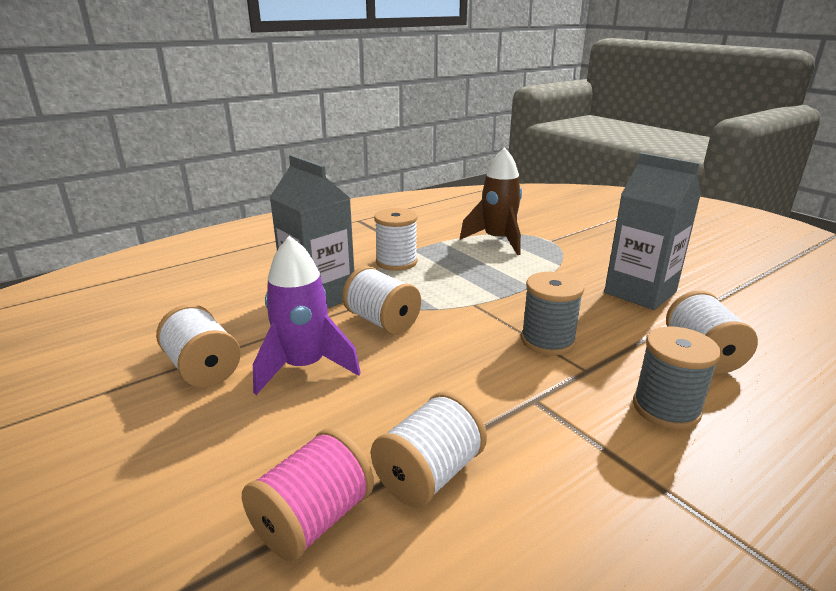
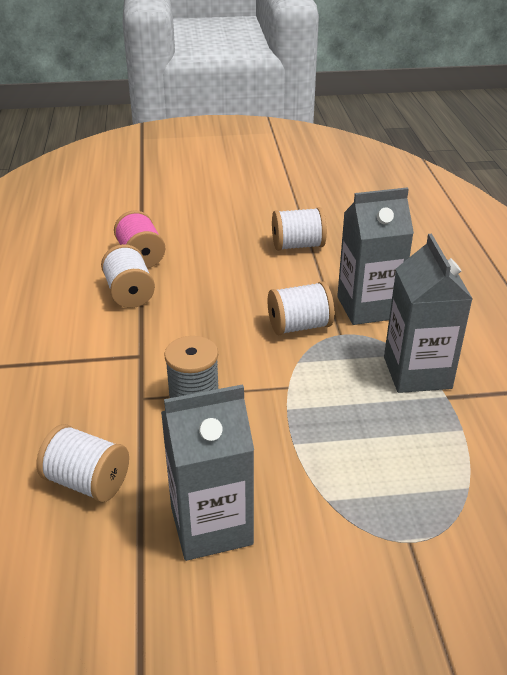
camera: 120 degrees right, 10 degrees up
purple rocket [253,236,361,395] -> none
white spool [374,208,418,271] -> grey carton [384,234,473,393]
brown rocket [460,147,522,255] -> none
grey spool [633,326,721,430] -> none

